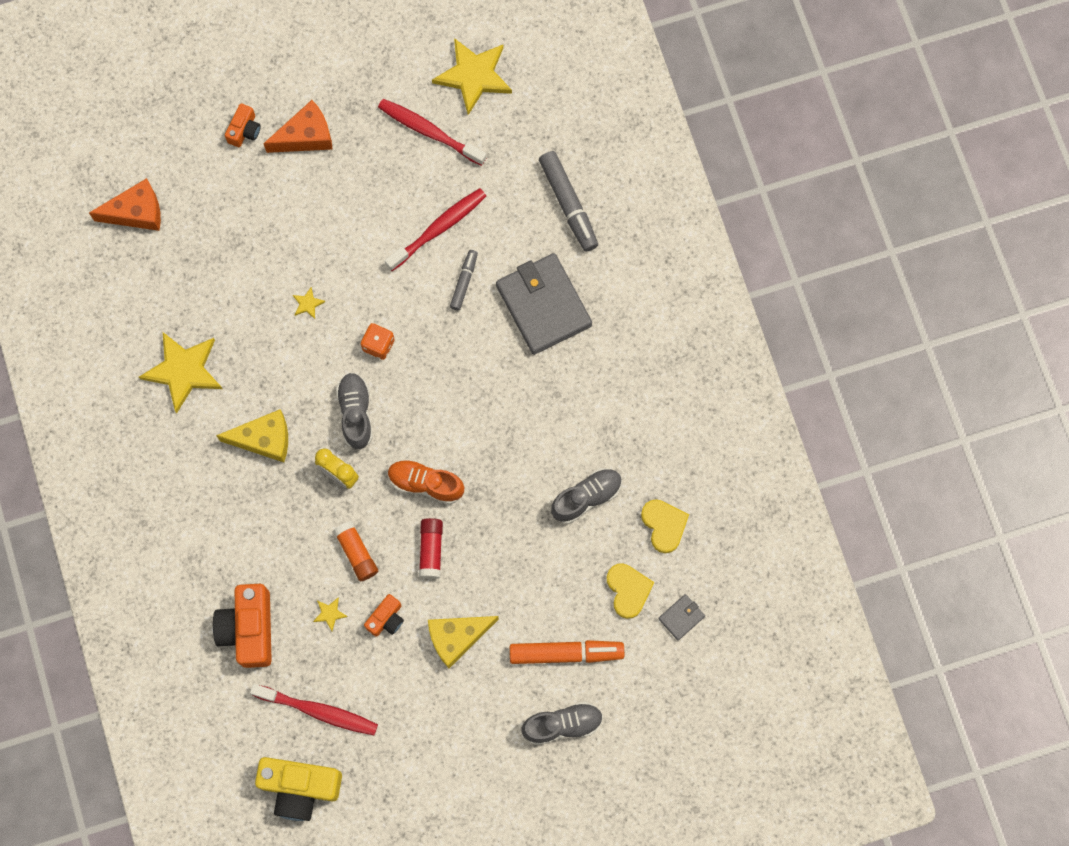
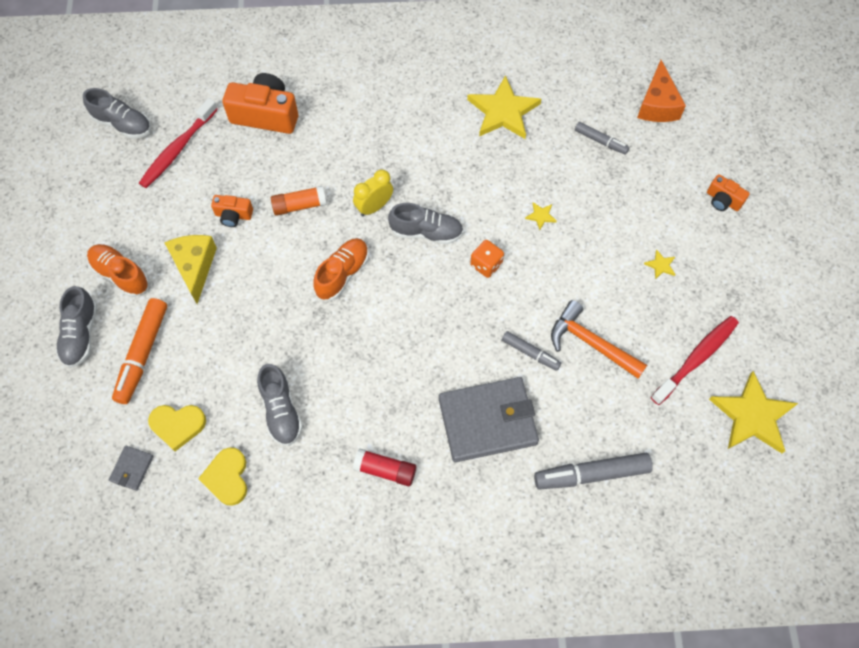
camera: 105 degrees right, 10 degrees down
yellow cheese [216,409,288,462] -> none
yellow camera [255,757,342,821] -> grey shoe [83,88,151,139]
orange cheese [263,100,332,153] -> none
yellow star [313,597,348,631] -> yellow star moved to [644,250,675,280]
orange camera [364,594,404,636] -> orange camera turned 45 degrees counterclockwise [211,195,253,227]
red toothbrush [385,188,486,271] -> orange hammer [551,300,647,379]
red glue stick [419,518,443,579] -> red glue stick moved to [353,448,416,486]
yellow heart [641,499,689,553] -> yellow heart turned 90 degrees clockwise [198,447,247,506]
grey wallet [658,594,705,640] -> grey wallet turned 45 degrees clockwise [109,446,154,491]
none -> orange shoe [87,244,149,297]
none -> grey marker [575,122,629,155]

